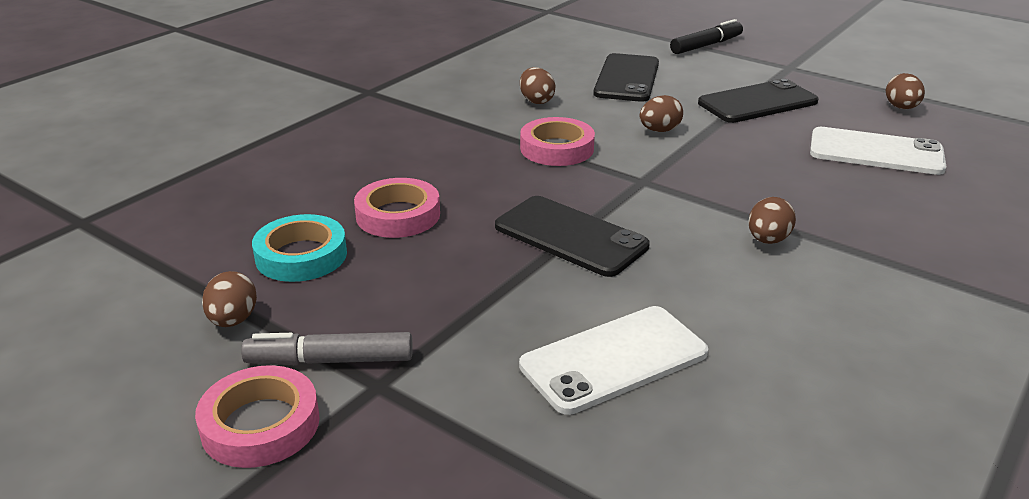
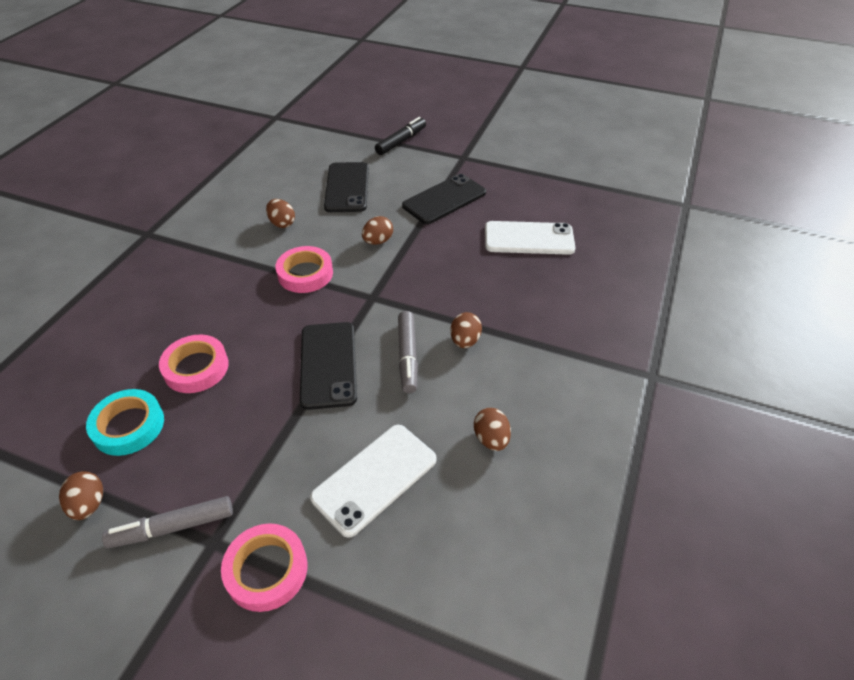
camera: 15 degrees left, 15 degrees up
pink tape [195,365,320,468] -> pink tape moved to [221,523,307,612]
black phone [495,196,650,277] -> black phone turned 60 degrees clockwise [300,322,357,410]
brown egg [886,73,925,109] -> brown egg moved to [474,408,511,451]
none -> grey marker [398,311,418,393]

